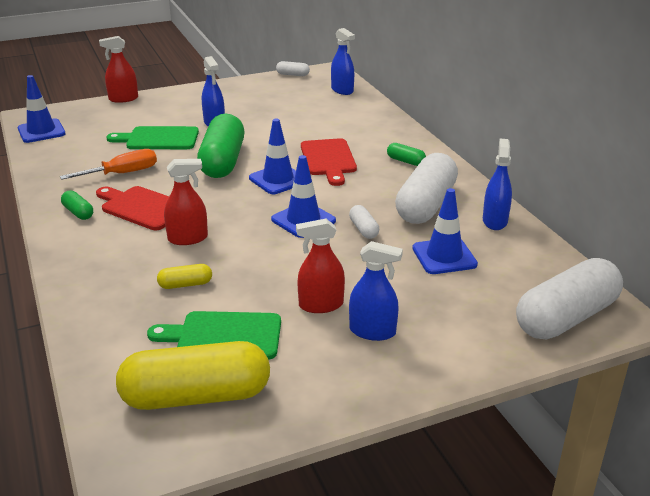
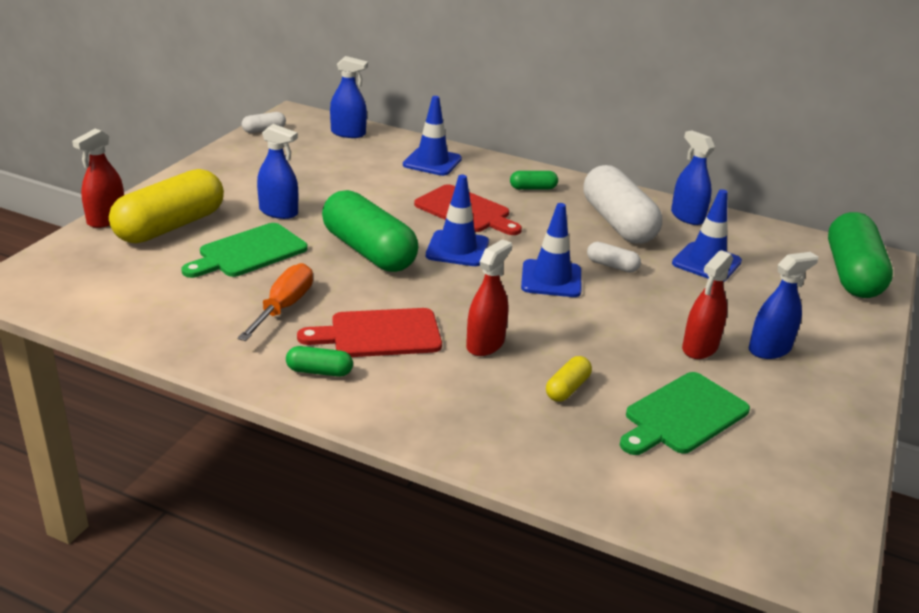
camera: 45 degrees left, 0 degrees up
blue traffic cone [18,75,66,143] -> blue traffic cone moved to [403,96,462,176]
yellow capsule [116,341,270,410] -> yellow capsule moved to [109,169,224,243]
white capsule [516,258,623,340] -> green capsule [828,212,893,298]

